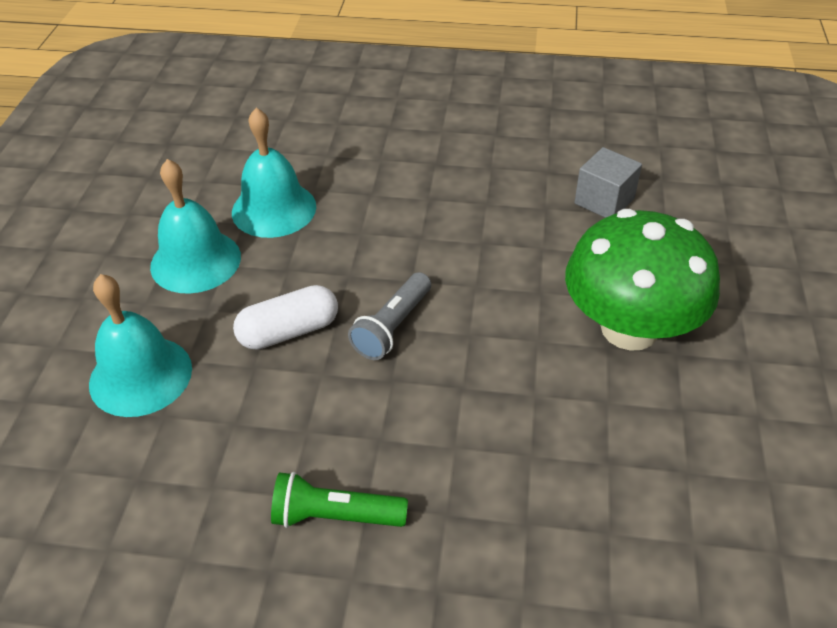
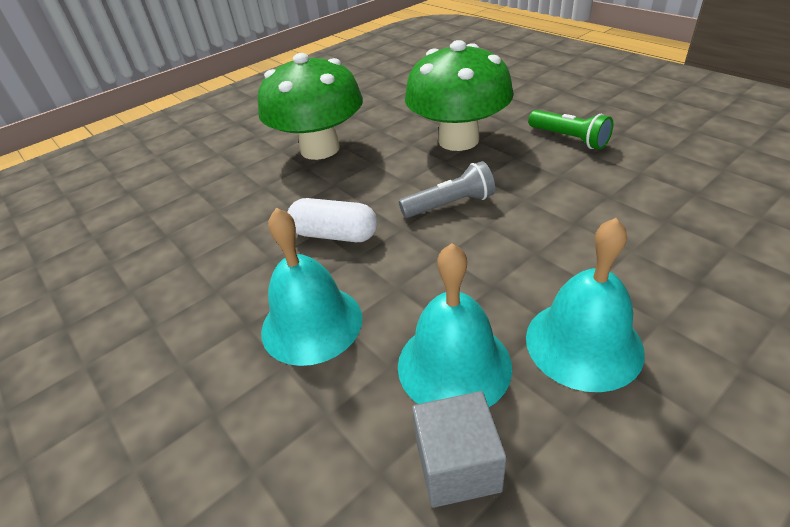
camera: 135 degrees left, 5 degrees down
turquoise bell [89,274,192,417] -> turquoise bell moved to [261,208,362,366]
white capsule [233,285,338,350] -> white capsule moved to [287,198,378,242]
grey cube [574,147,642,218] -> grey cube moved to [412,391,507,508]
none -> green mushroom [405,40,514,151]

